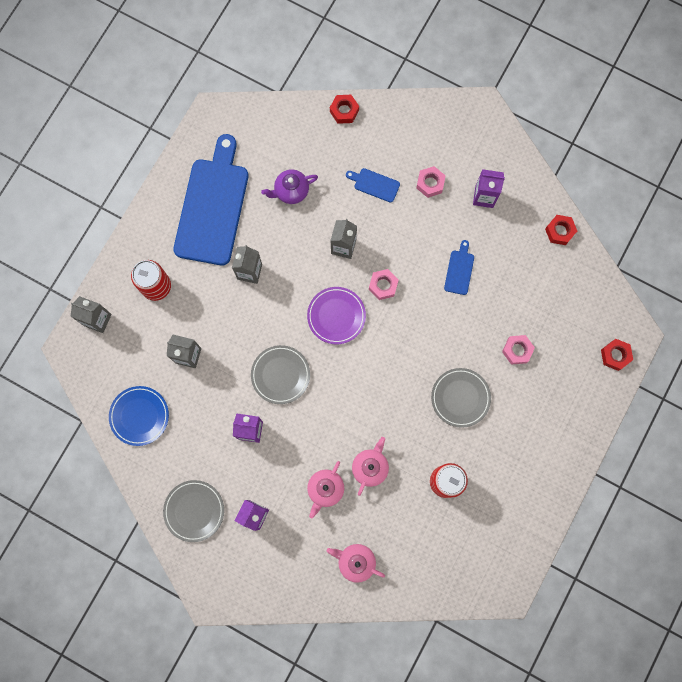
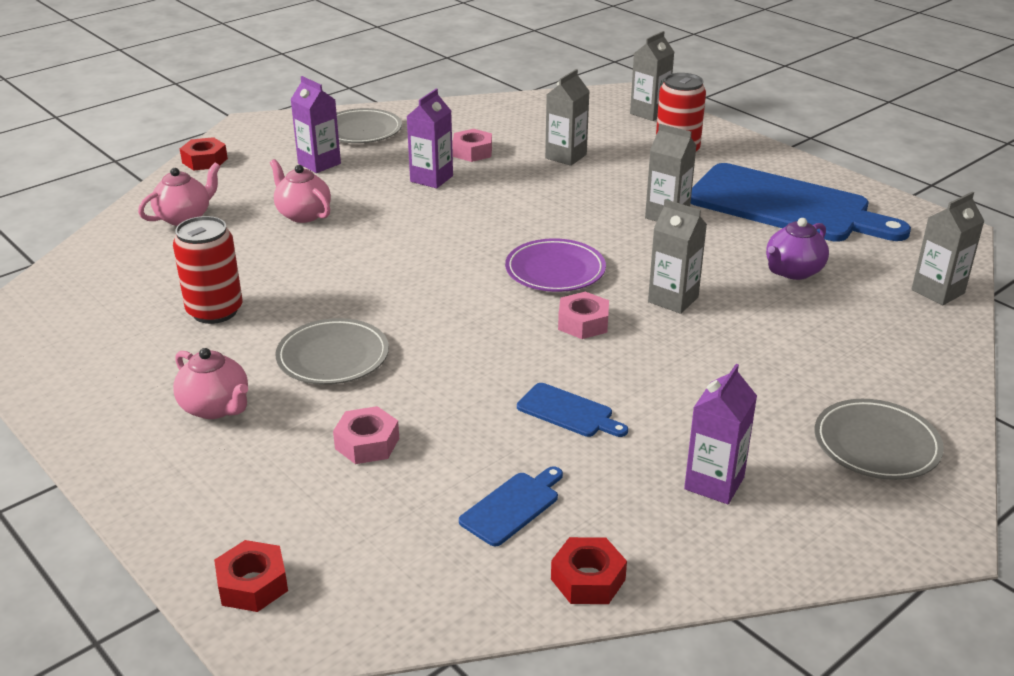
camera: 110 degrees right, 45 degrees down
blue plate [109,386,169,446] -> none
grey plate [251,345,310,404] -> grey plate moved to [815,399,944,480]
purple teapot [261,169,318,204] -> purple teapot turned 135 degrees counterclockwise [766,218,829,280]
red nut [330,95,359,124] -> red nut moved to [180,137,228,170]
blue cutting board [346,168,400,203] -> blue cutting board moved to [459,466,563,546]
pink teapot [352,437,389,496] -> pink teapot moved to [173,348,248,419]
pink nut [416,166,445,198] -> pink nut moved to [452,129,492,162]
none -> grey carton [911,192,984,305]

